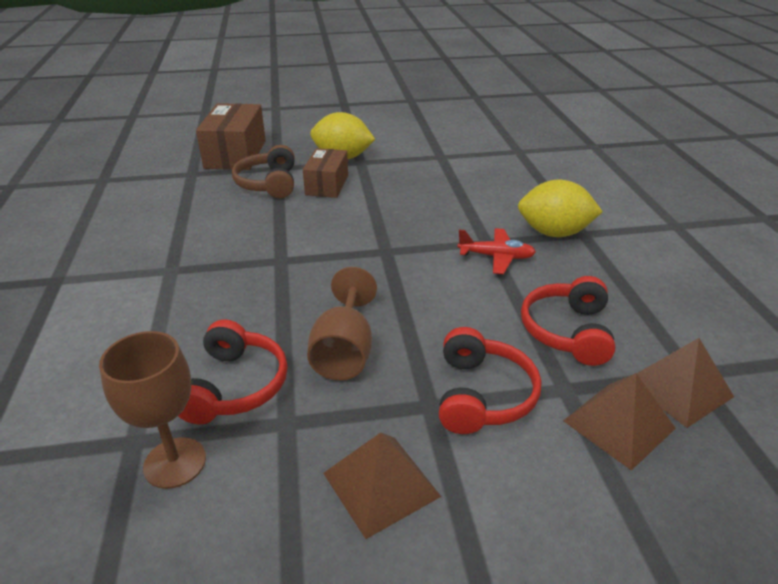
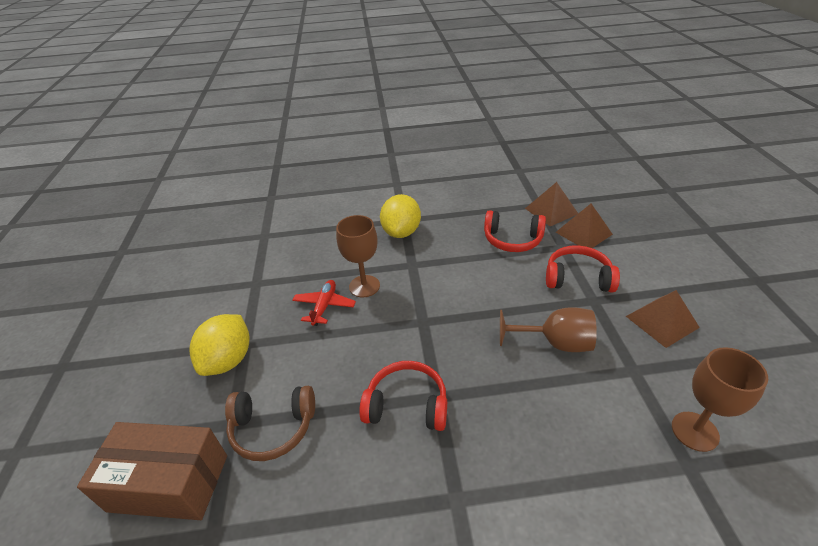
camera: 85 degrees left, 5 degrees up
red headphones [178,320,288,424] -> red headphones moved to [359,361,447,431]
brown box [303,148,348,198] -> none
red plane [457,228,536,274] -> red plane moved to [292,280,356,326]
none -> brown goblet [336,215,380,297]

